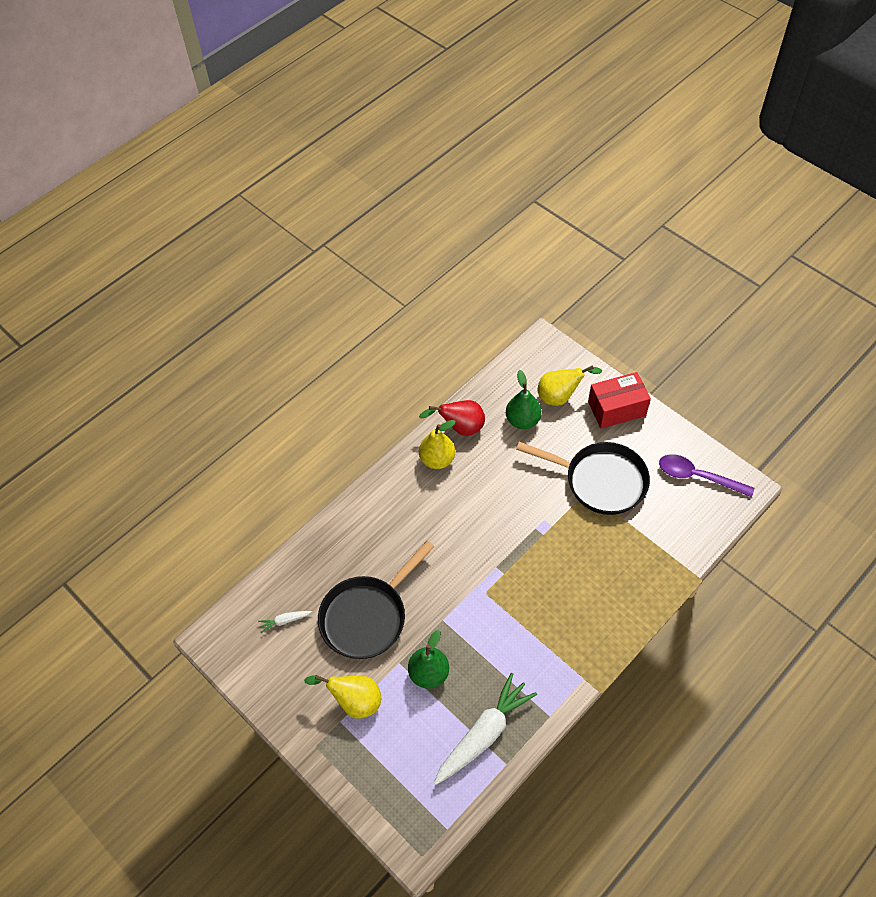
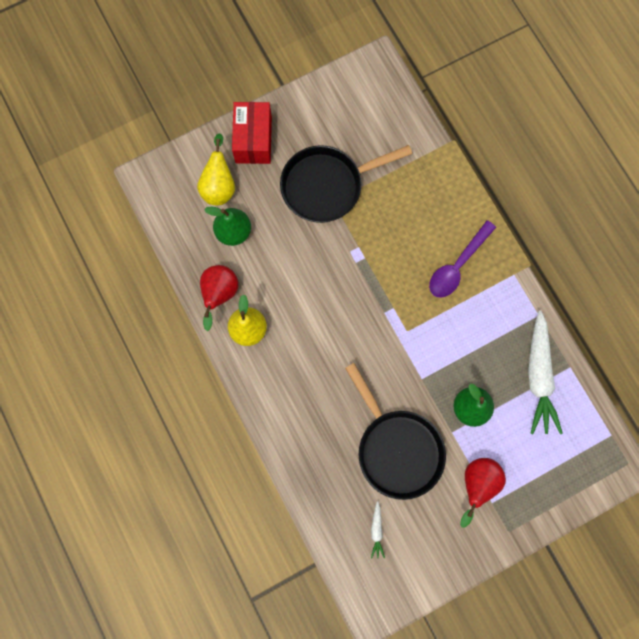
camera: 75 degrees left, 20 degrees up
yellow pear [304,675,381,719] -> red pear [460,458,506,528]
white carrot [434,673,537,785] -> white carrot turned 150 degrees counterclockwise [528,310,563,434]
black pan [516,442,650,515] -> black pan turned 150 degrees counterclockwise [280,145,412,223]
purple spoon [659,454,754,497] -> purple spoon moved to [429,220,496,298]

